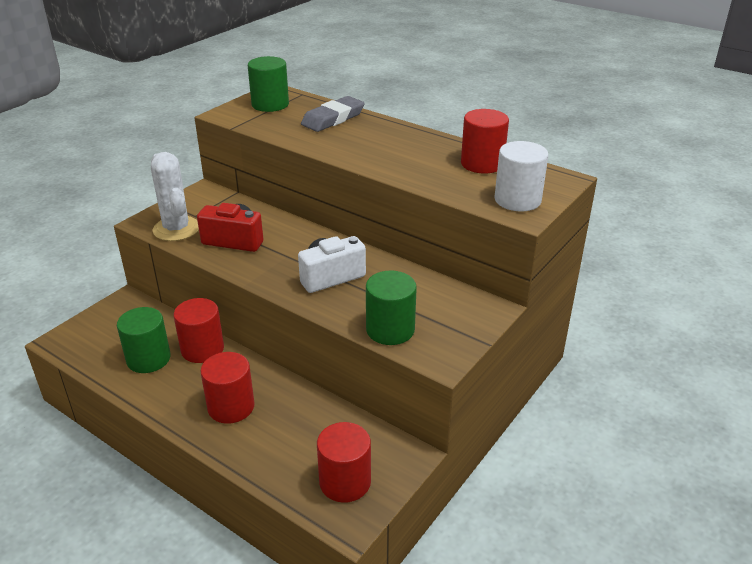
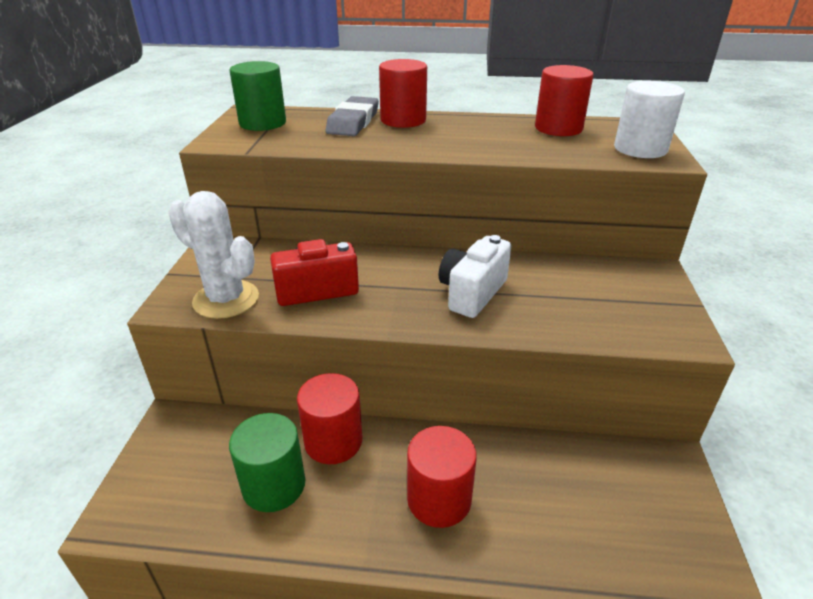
camera: 30 degrees left, 0 degrees up
red cylinder [317,422,371,503] -> red cylinder moved to [379,59,427,128]
green cylinder [366,271,417,345] -> none

